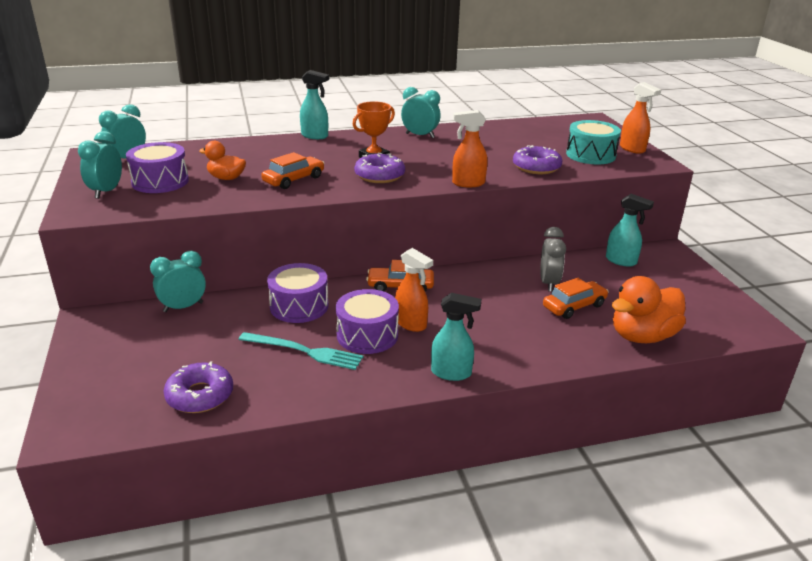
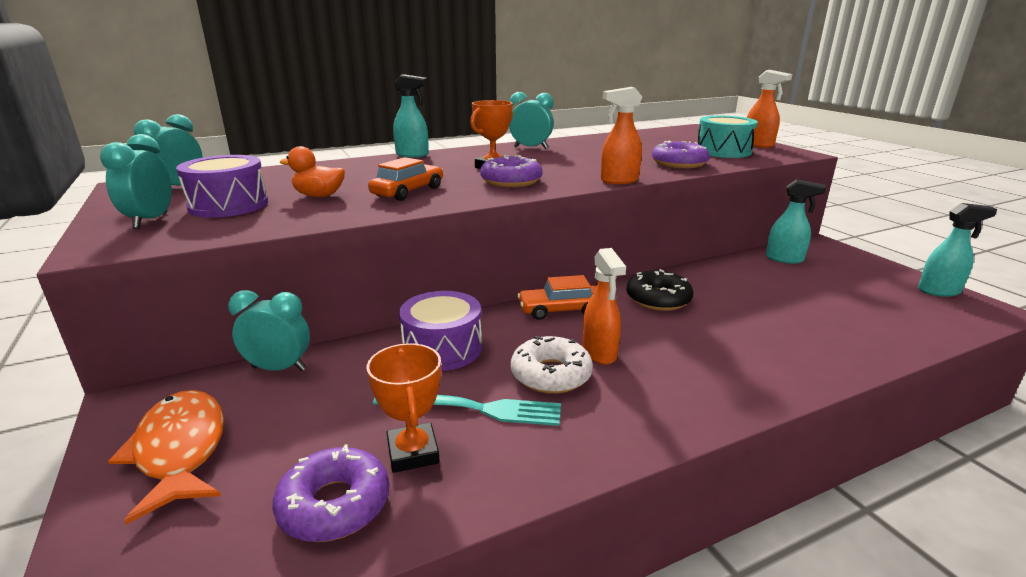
camera: 10 degrees left, 5 degrees down
turquoise clock [150,251,206,312] -> turquoise clock turned 45 degrees clockwise [228,290,310,371]
purple drum [336,289,399,354] -> white donut [511,336,593,394]
orange spray bottle [395,248,433,332] -> orange spray bottle turned 45 degrees clockwise [583,248,626,365]
turquoise spray bottle [431,293,481,381] -> turquoise spray bottle moved to [918,203,997,297]
grey clock [540,227,566,292] -> none
orange car [543,278,609,319] -> none
orange duck [612,276,686,343] -> none
none -> orange fish [108,390,224,524]
none -> orange trophy [366,343,441,473]
none -> black donut [626,269,693,311]

